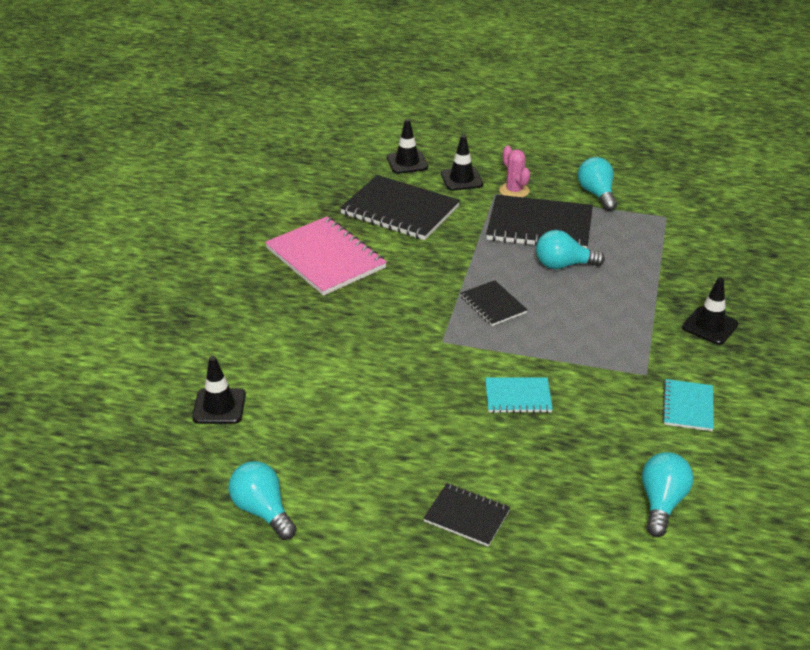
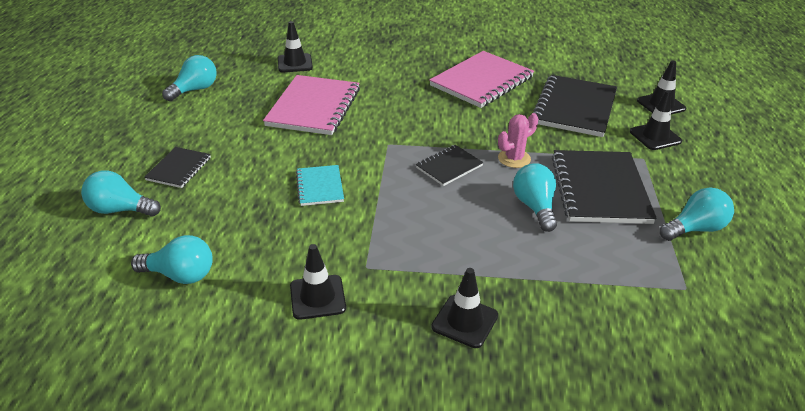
camera: 80 degrees right, 0 degrees up
pink cactus [499,146,530,197] -> pink cactus moved to [498,113,538,168]
turquoise notebook [662,379,714,431] -> black traffic cone [290,244,346,320]
none -> turquoise light bulb [81,170,161,216]
none -> pink notebook [263,75,360,135]

